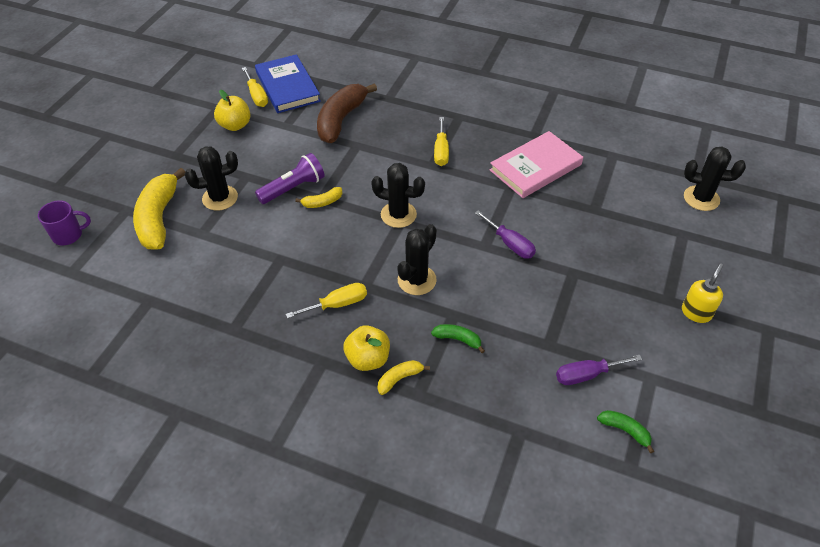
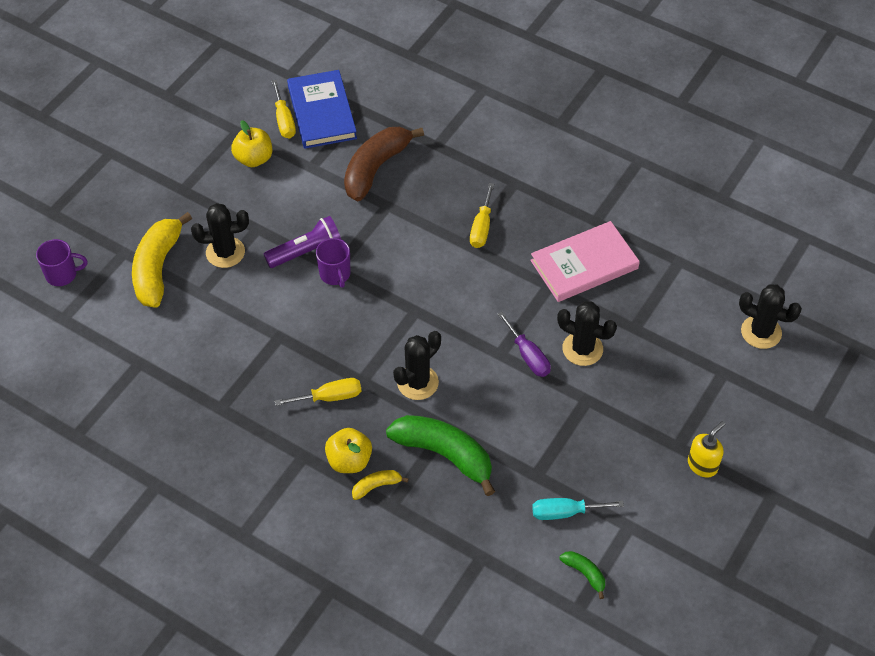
camera: 10 degrees right, 5 degrees up
yellow banana [295,187,343,208] -> purple mug [316,238,350,288]
black cactus [371,163,425,228] -> black cactus moved to [557,301,617,366]
green banana [431,324,485,353] -> green banana [386,415,495,496], size x2.18
purple screwdriver [556,354,642,385] -> turquoise screwdriver [532,498,624,520]

